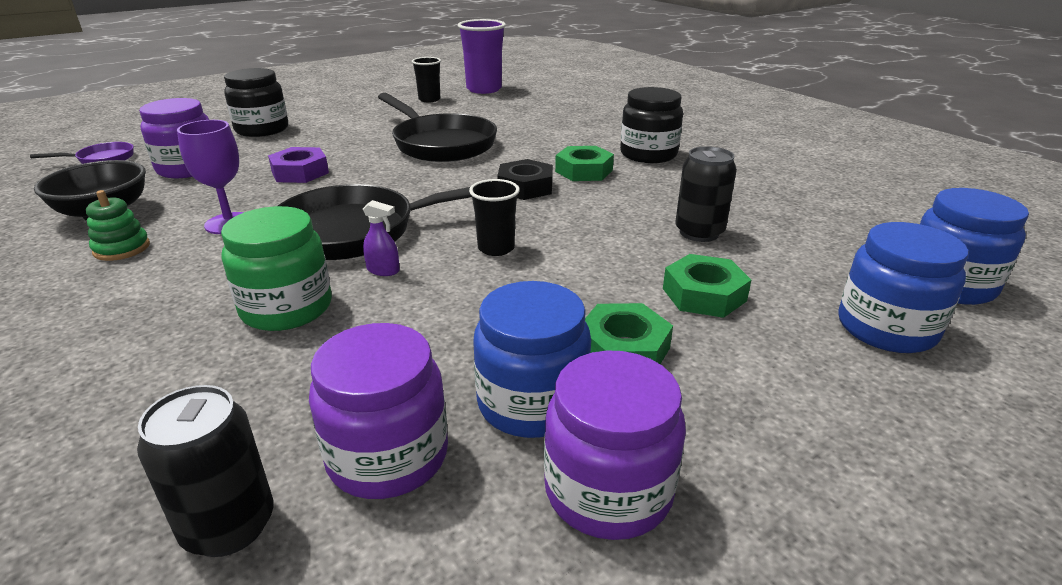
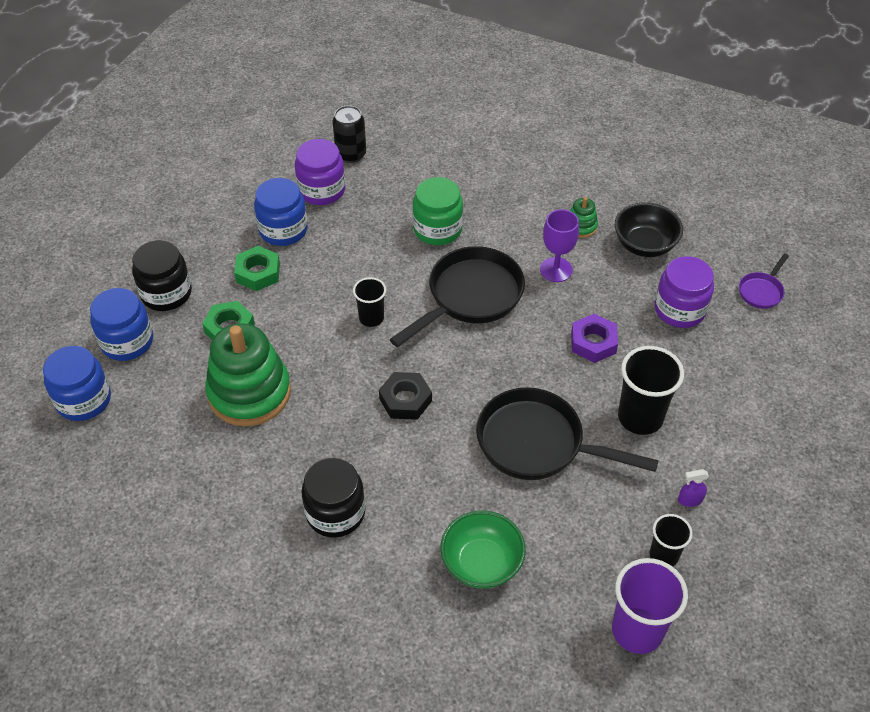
camera: 150 degrees right, 20 degrees up
black jar [224,68,288,137] -> black jar moved to [132,240,192,311]
purple spray bottle [363,200,400,276] -> purple spray bottle moved to [678,469,709,507]
purple jar [544,350,686,540] -> none
green nut [555,146,614,181] -> none
black can [675,146,737,242] -> green stacking toy [205,323,291,426]
none -> green bowl [441,510,526,589]
none -> black cup [618,346,684,435]

